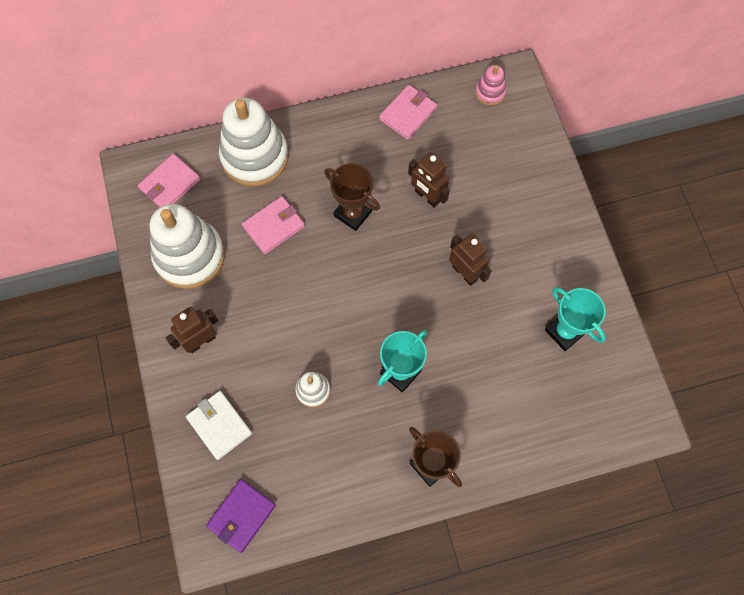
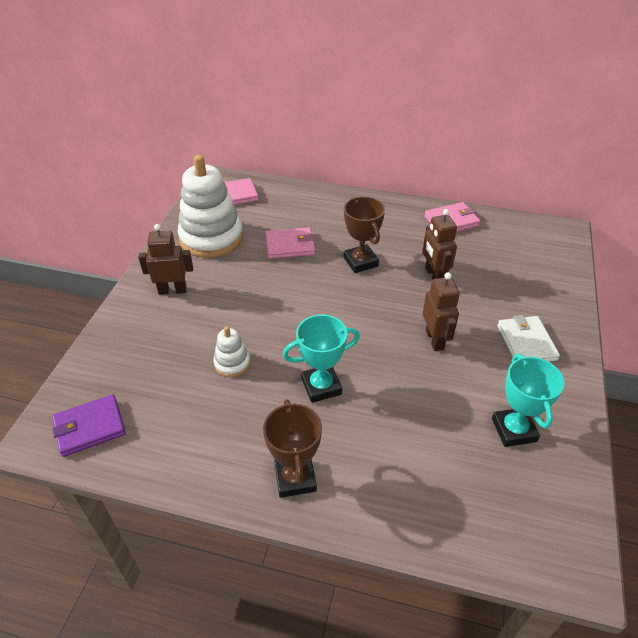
camera: 30 degrees right, 25 degrees down
white wallet [186,391,252,460] -> white wallet moved to [497,315,560,362]
white stacking toy [219,98,289,187] -> none
pink stacking toy [475,65,506,105] -> none

